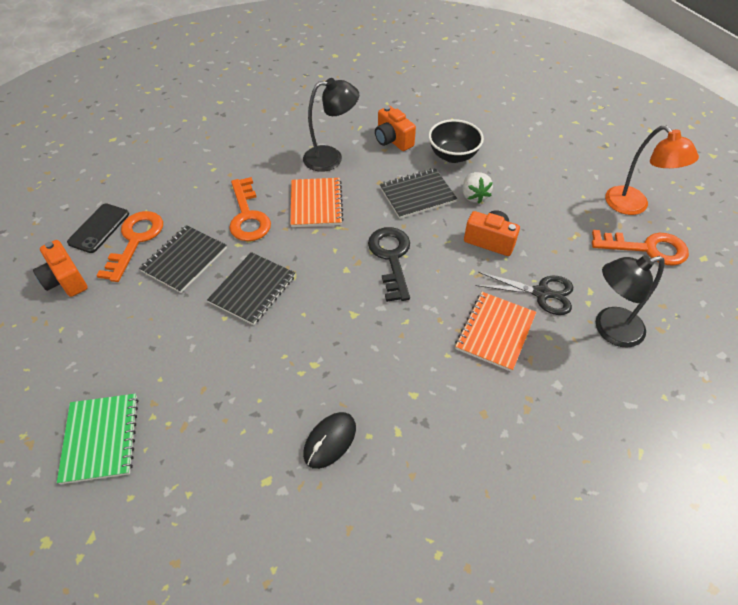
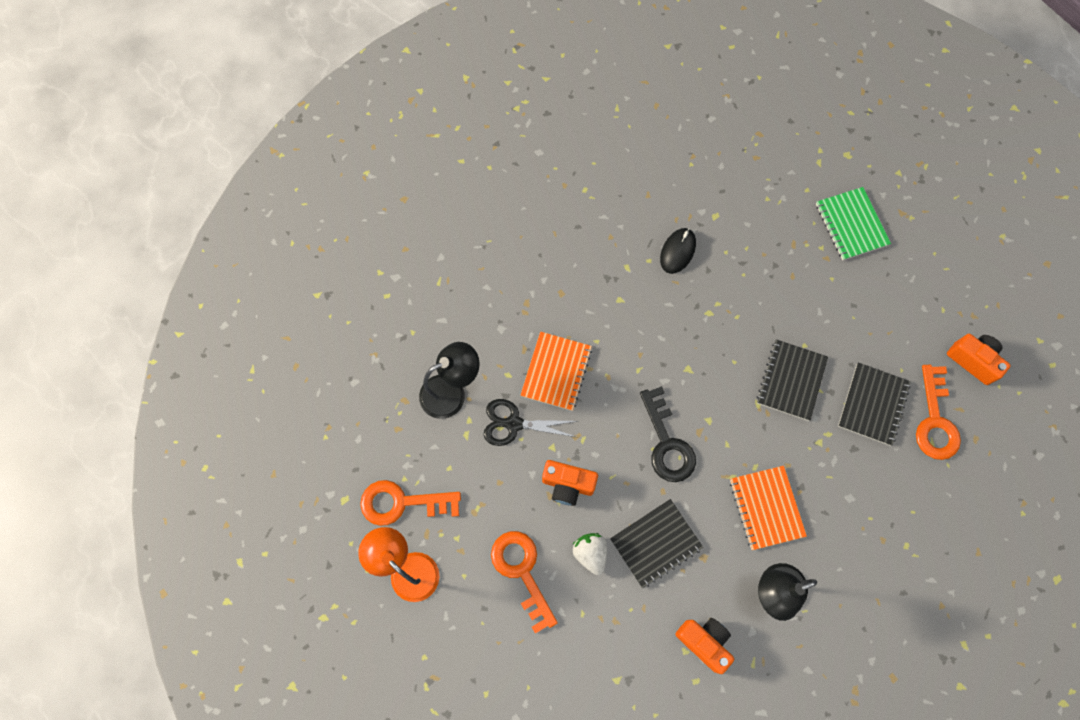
camera: 170 degrees right, 20 degrees up
black phone [67,204,129,253] -> none
orange key [229,177,271,241] -> orange key moved to [491,531,558,633]
black bowl [428,119,484,163] -> none

